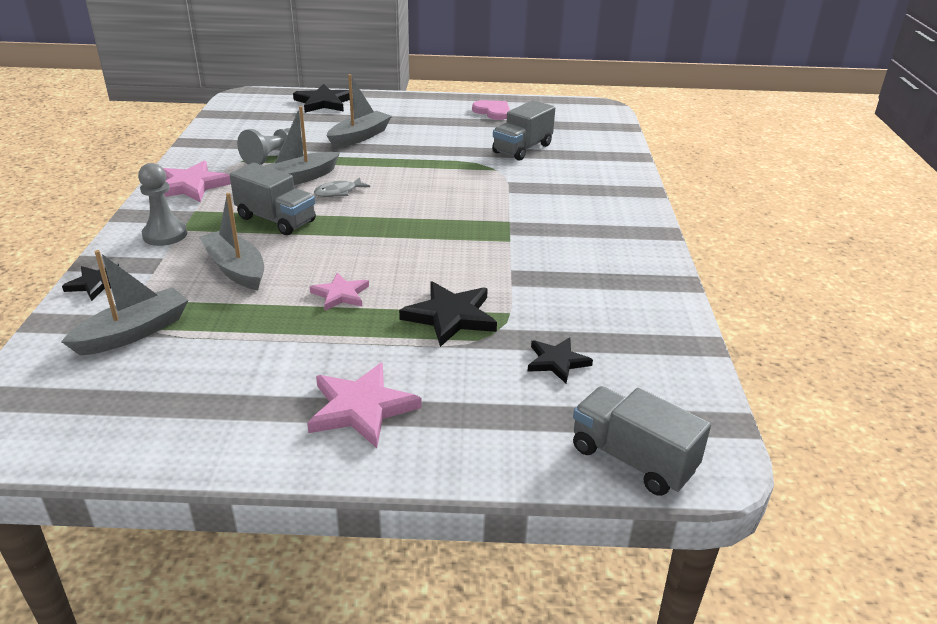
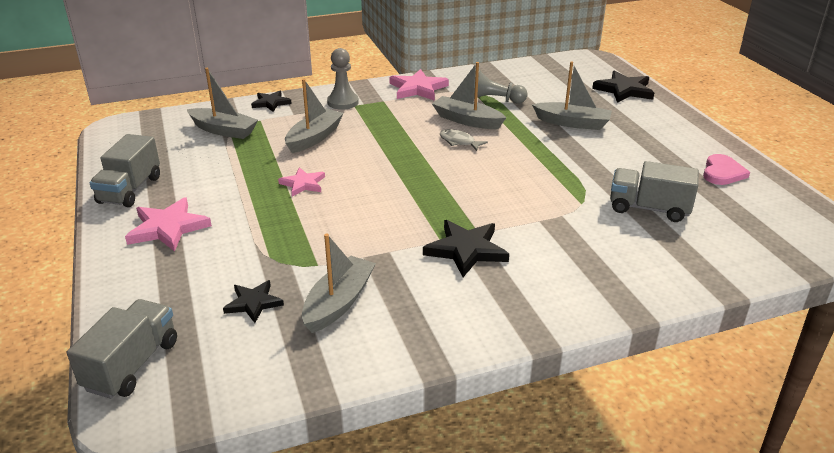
camera: 70 degrees right, 0 degrees up
grey truck [230,163,316,235] -> grey truck moved to [90,134,160,207]
black star [399,281,497,347] -> black star moved to [423,220,509,277]
none -> grey boat [302,234,376,333]

